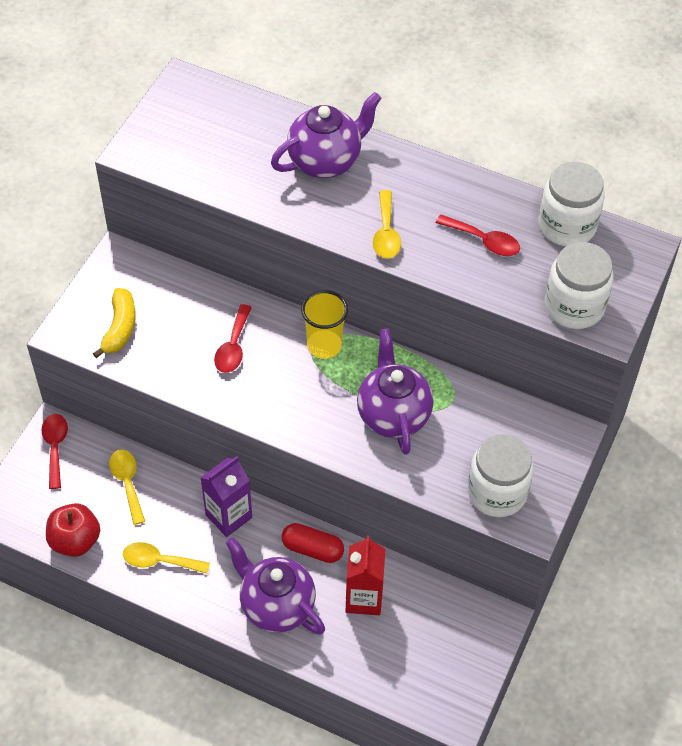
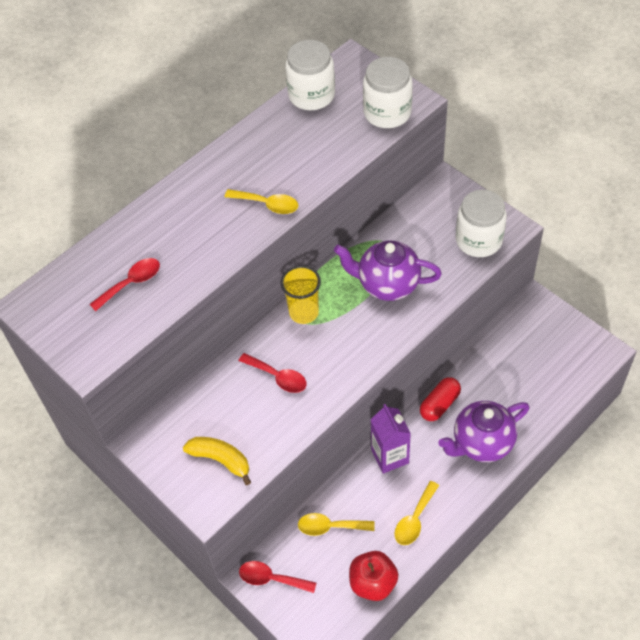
camera: 65 degrees left, 0 degrees up
purple teapot [271,92,382,178] -> none
red carton [345,536,385,615] -> none
red spoon [435,215,520,256] -> red spoon moved to [89,258,160,311]

